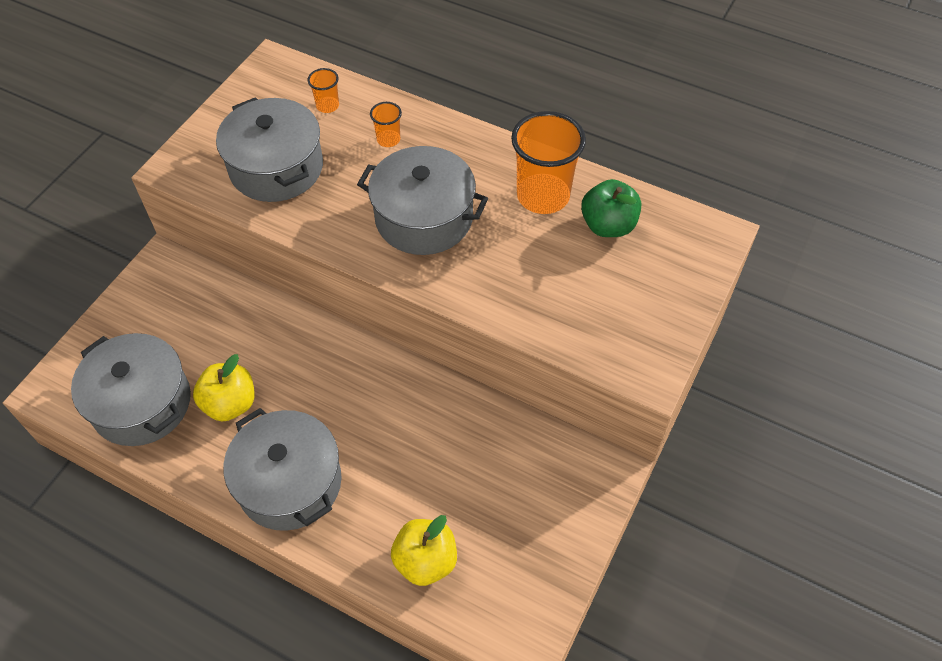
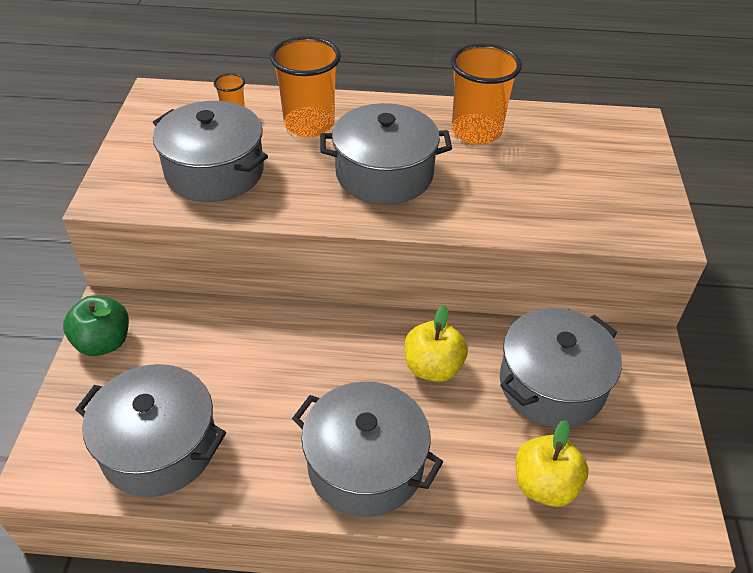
camera: 25 degrees left, 10 degrees down
yellow apple [193,354,254,422] -> yellow apple moved to [405,305,468,382]
orange cup [370,102,402,147] -> orange cup [270,36,341,137], size x2.14
green apple [581,179,641,237] -> green apple moved to [63,296,129,356]
none -> grey pot [500,308,622,428]

